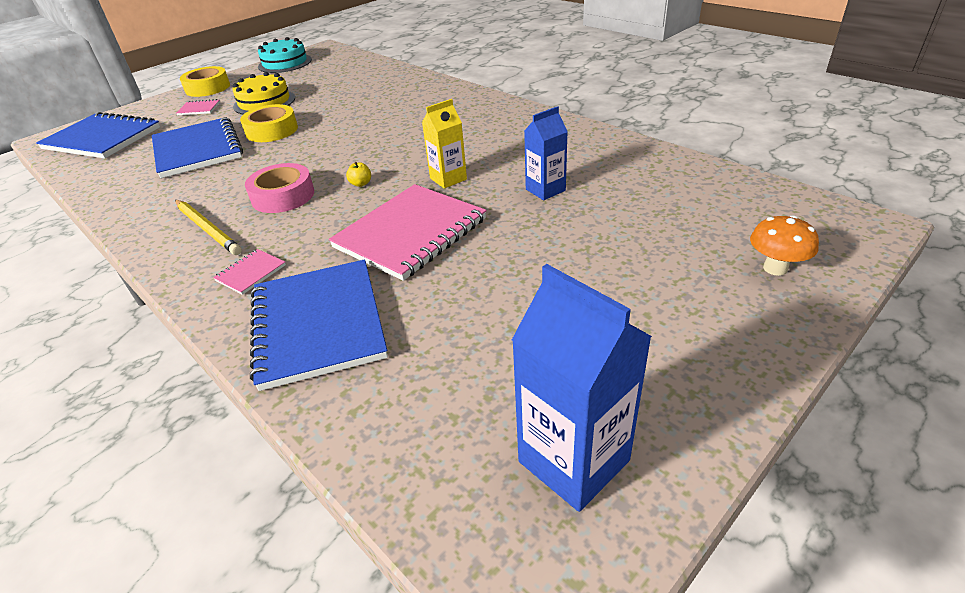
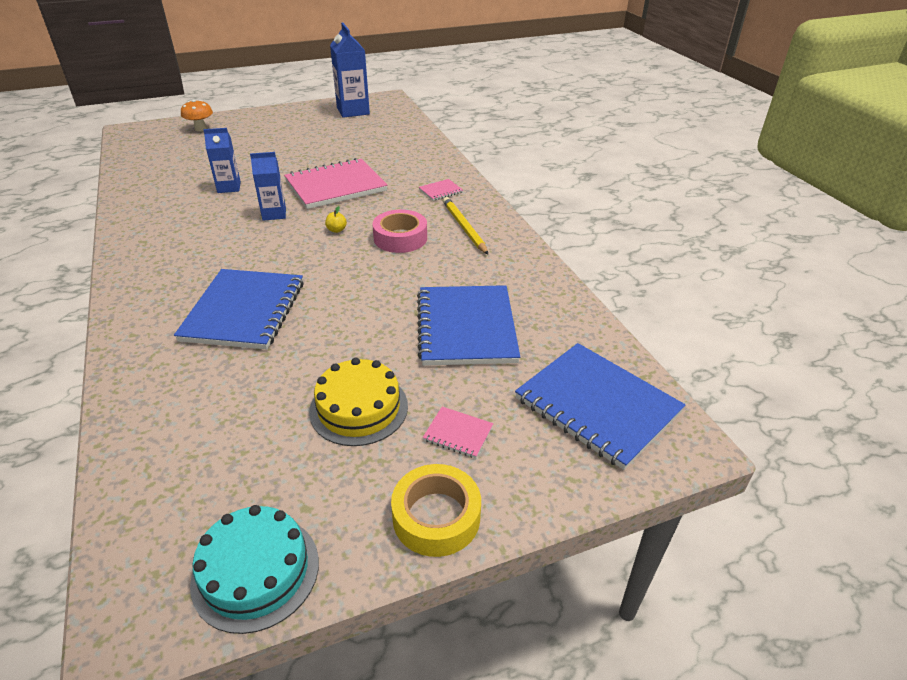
camera: 160 degrees left, 0 degrees up
yellow tape [240,104,298,142] -> none
blue notebook [250,260,388,391] -> blue notebook moved to [174,269,304,349]
yellow carton [422,99,467,189] -> blue carton [250,152,286,221]

